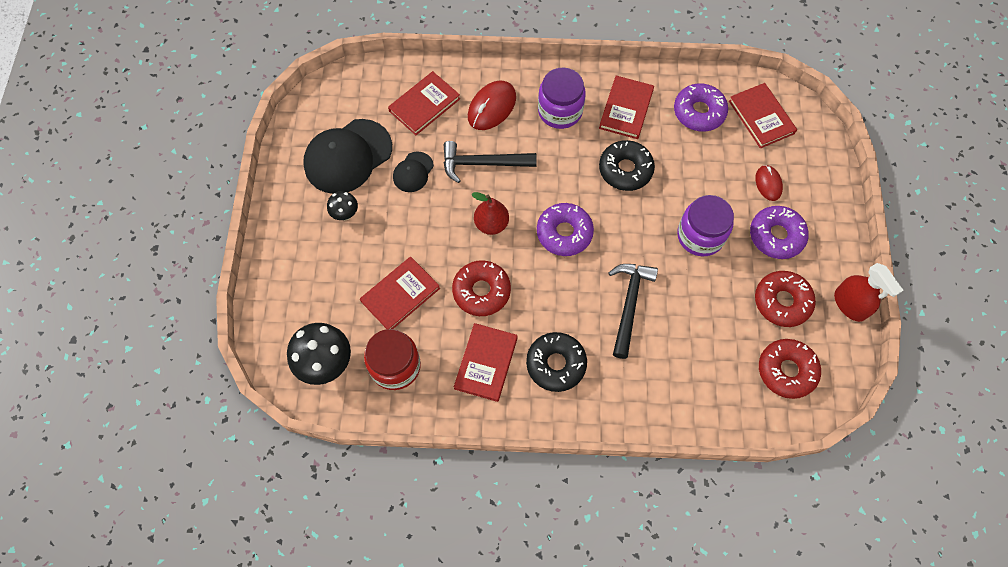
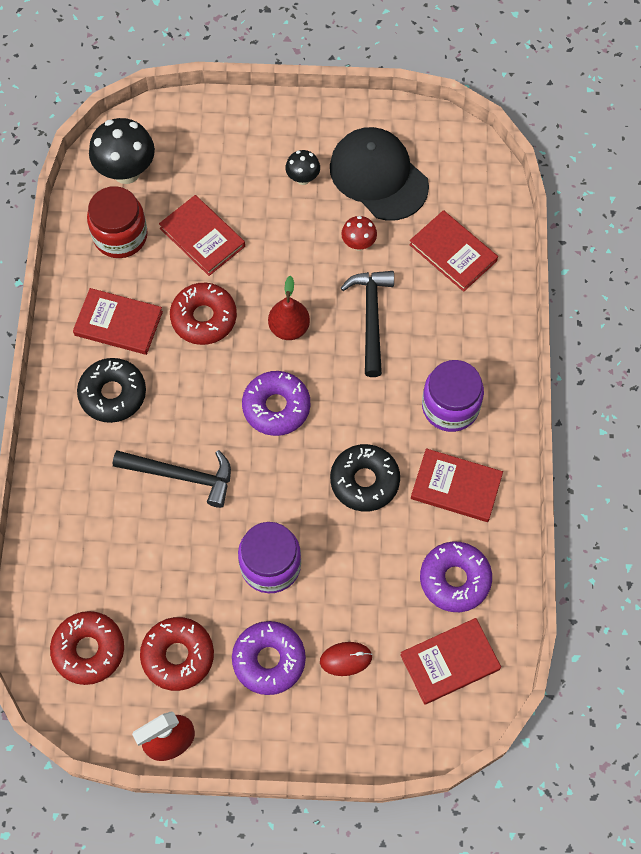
camera: 90 degrees right, 0 degrees up
black cap [393,152,434,192] -> red mushroom [341,216,377,251]
red mouse [468,81,516,130] -> none

